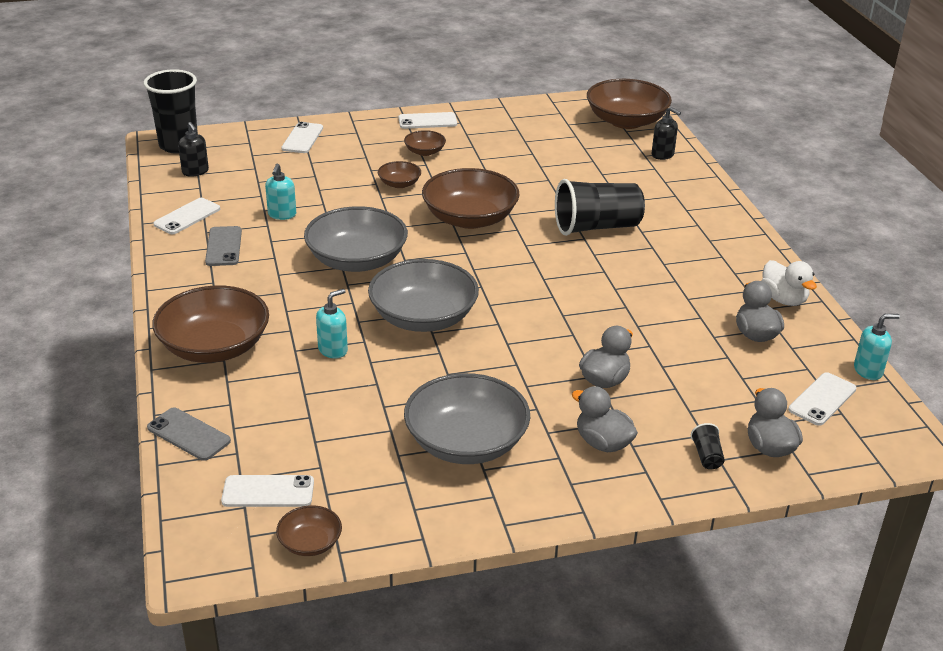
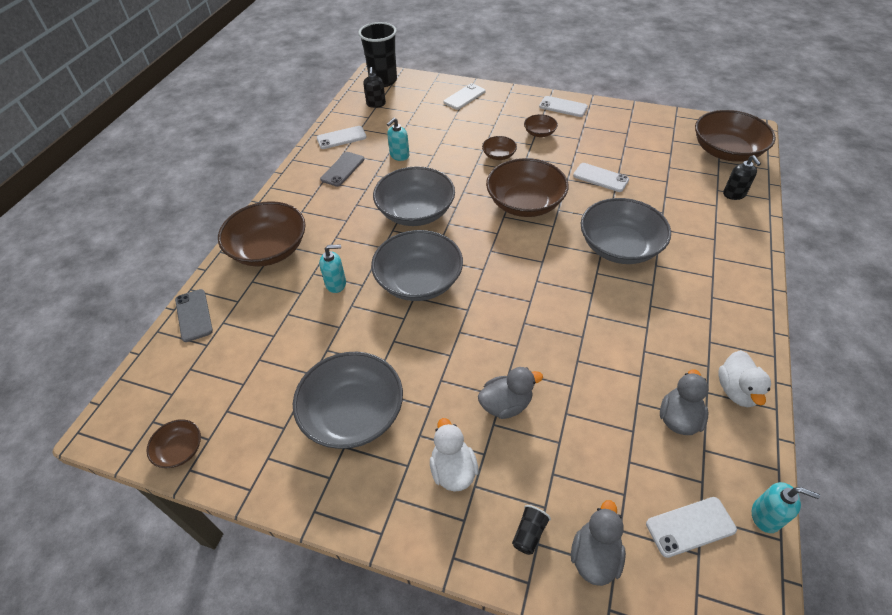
camera: 35 degrees right, 15 degrees up
white phone [221,475,314,507] -> white phone moved to [573,163,629,192]
black cup [555,179,645,236] -> grey bowl [581,198,671,264]
grey duck [572,386,638,452] -> white duck [430,418,479,492]

